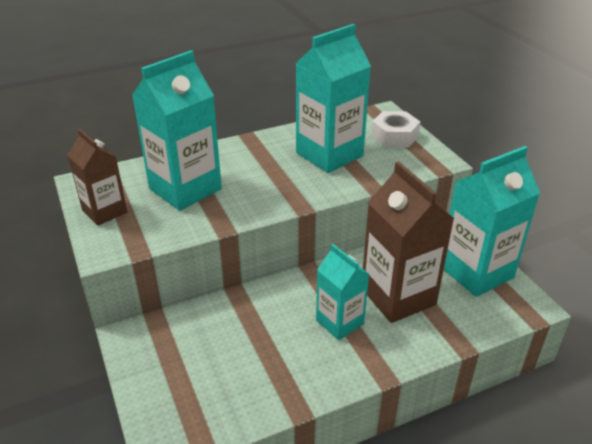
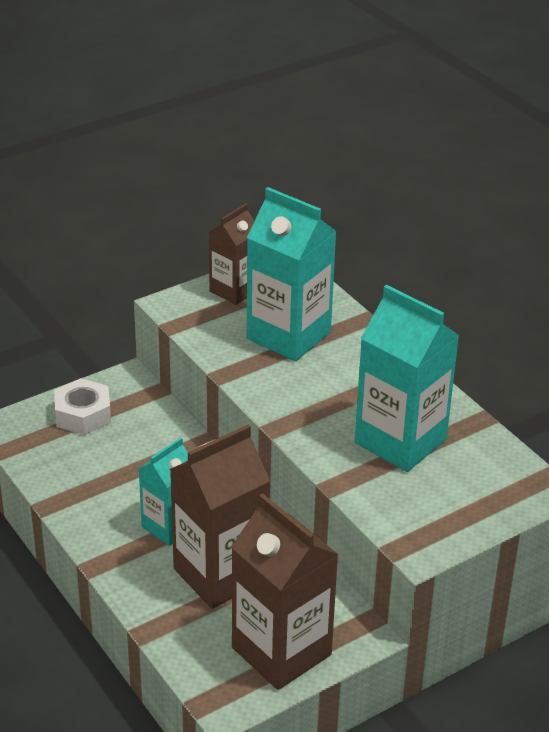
camera: 80 degrees right, 0 degrees up
white nut [371,111,420,147] -> white nut moved to [54,378,111,435]
turquoise carton [444,146,540,297] -> brown carton [231,493,339,690]

